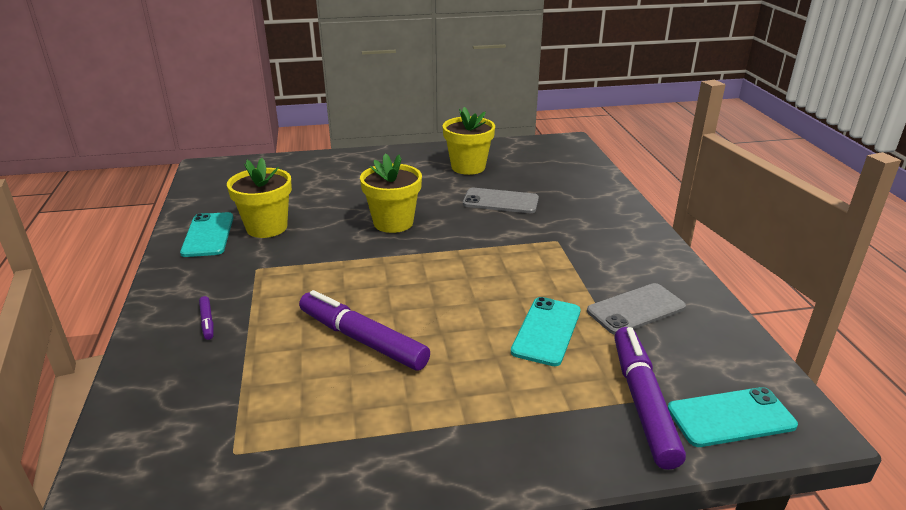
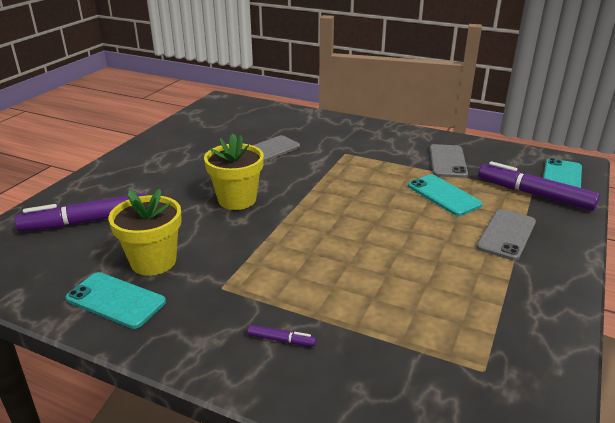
camera: 55 degrees left, 0 degrees up
purple marker [299,290,430,370] -> purple marker moved to [15,193,146,231]
yellow flower pot [443,107,495,175] -> none
none -> grey phone [476,209,536,261]

